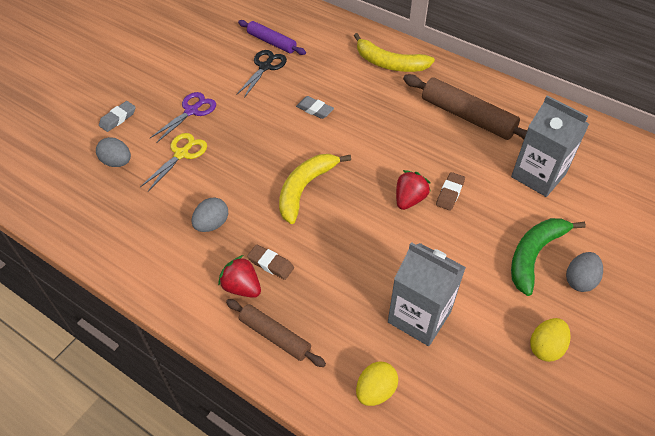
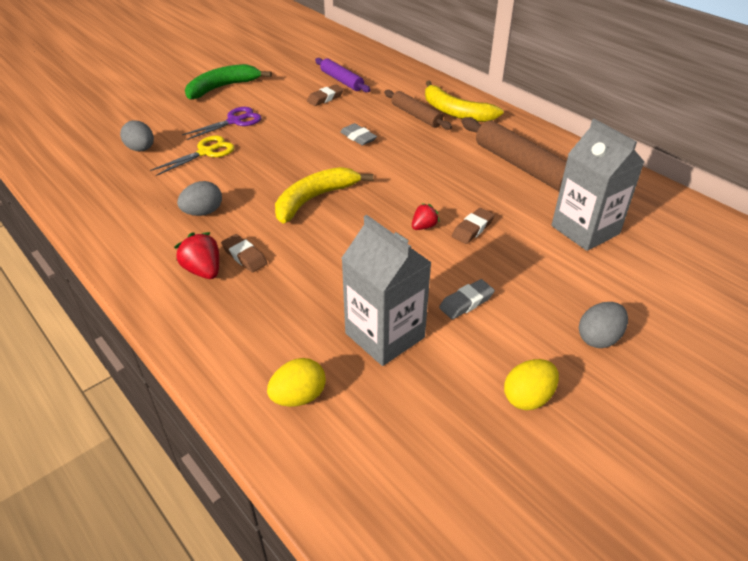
camera: 15 degrees right, 10 degrees down
grey eraser [99,101,136,132] -> grey eraser moved to [439,279,495,319]
brown rolling pin [226,299,326,367] -> brown rolling pin moved to [384,90,452,130]
black scissors [237,50,287,98] -> brown eraser [307,84,344,106]
red strawberry [396,170,431,210] -> red strawberry [412,203,440,230], size x0.65
green banana [511,218,586,296] -> green banana moved to [185,64,272,100]

